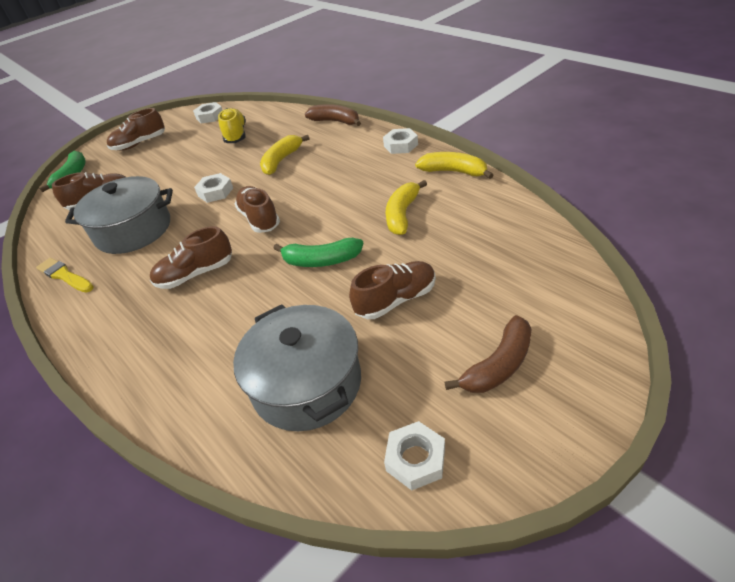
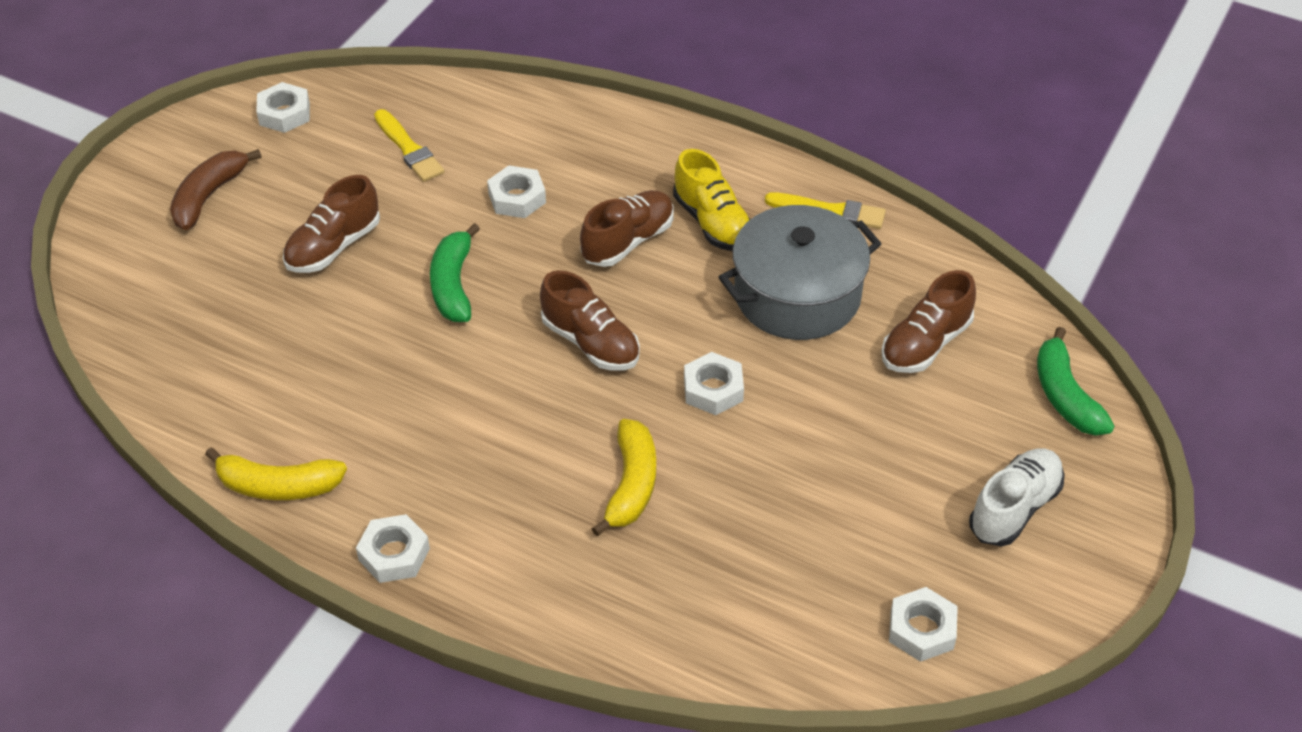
camera: 155 degrees right, 5 degrees up
brown shoe [107,108,165,151] -> white shoe [969,448,1065,546]
yellow shoe [218,108,246,143] -> yellow shoe moved to [673,149,751,251]
grey pot [233,304,361,431] -> yellow brush [374,109,444,182]
green banana [273,238,364,267] -> green banana turned 75 degrees counterclockwise [430,223,480,322]
brown banana [305,104,361,126] -> none
yellow banana [386,180,427,235] -> none
none -> white nut [487,166,546,218]

